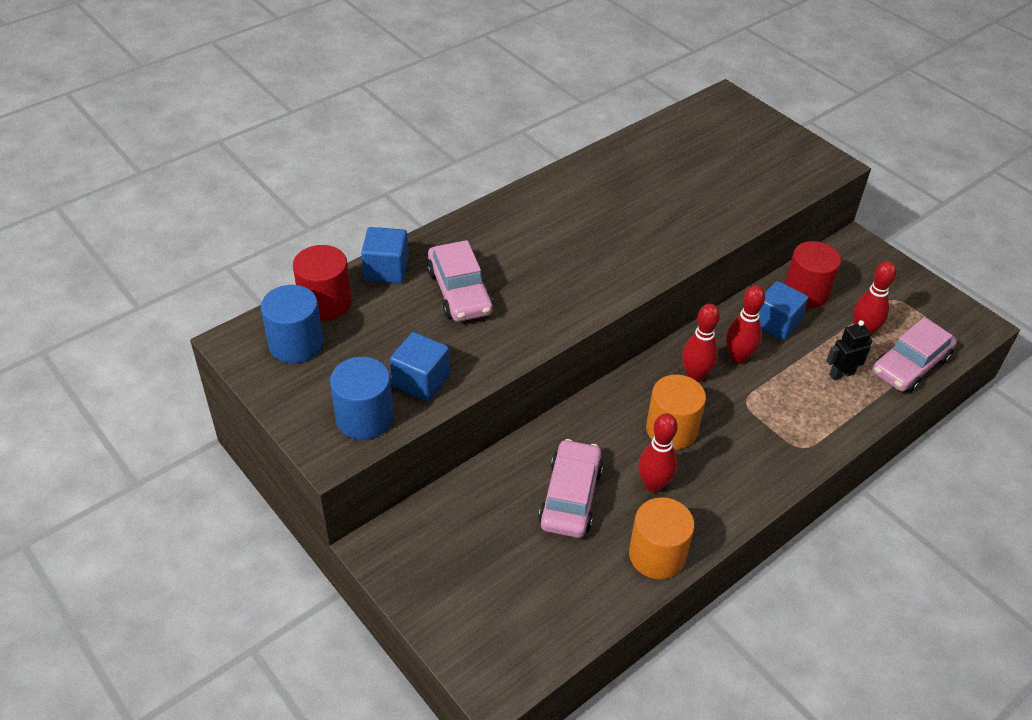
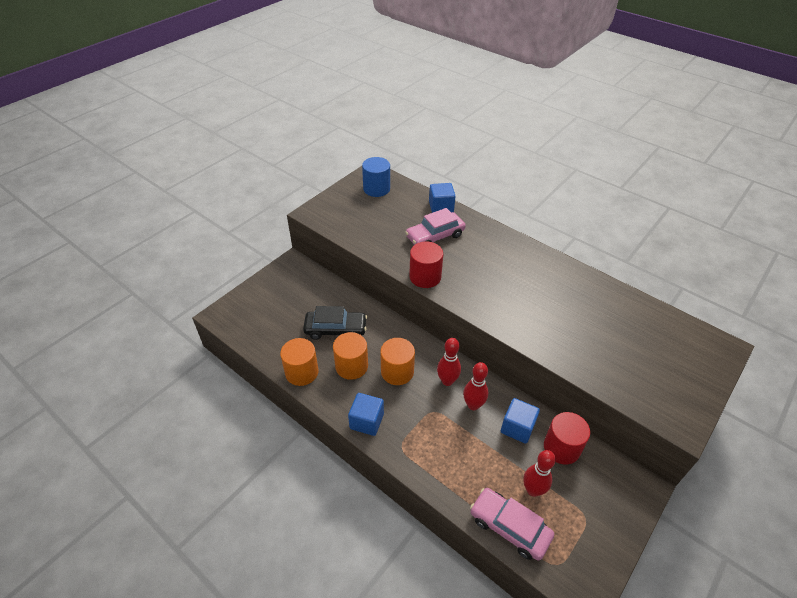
camera: 80 degrees right, 0 degrees up
red cylinder [293,245,352,321] -> red cylinder moved to [409,242,443,288]
blue cylinder [330,357,393,440] -> none
blue cube [390,332,450,401] -> blue cube moved to [348,393,384,436]
pink car [538,439,603,538] -> black car [303,306,367,340]
red bowling pin [638,413,678,493] -> orange cylinder [333,332,368,380]
black robot [827,320,873,380] -> none

